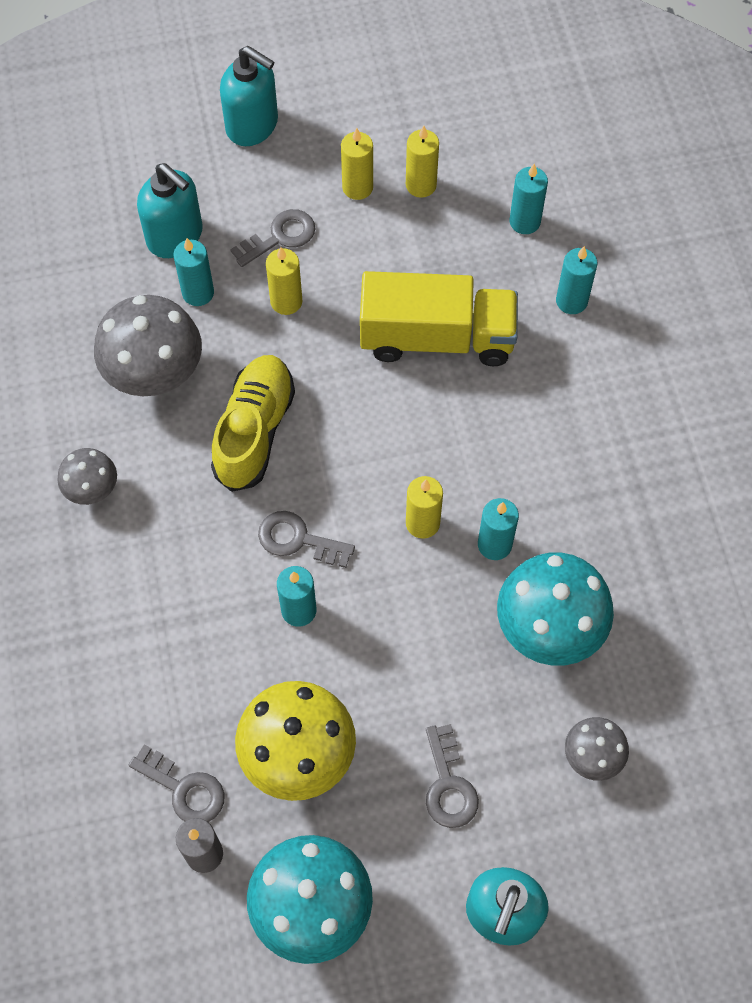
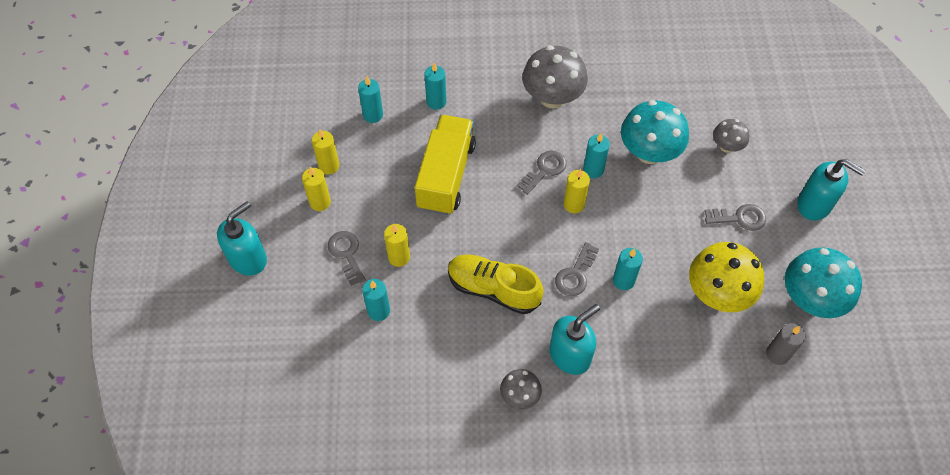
camera: 80 degrees left, 5 degrees down
grey mushroom [94,295,202,396] -> grey mushroom moved to [522,45,588,108]
grey key [129,745,224,822] -> grey key moved to [517,151,567,195]
turquoise soap dispenser [137,163,203,258] -> turquoise soap dispenser moved to [549,304,600,375]

